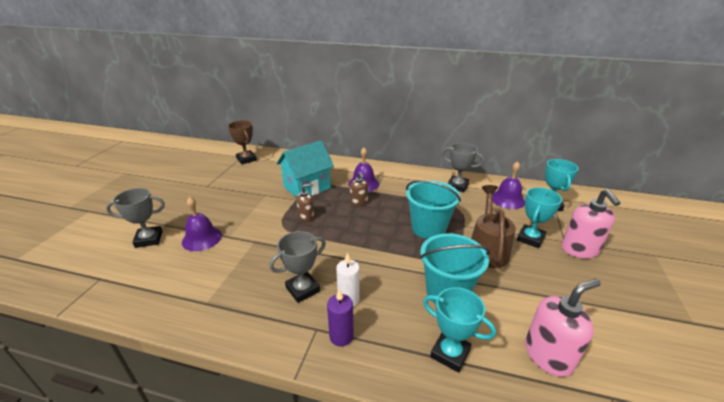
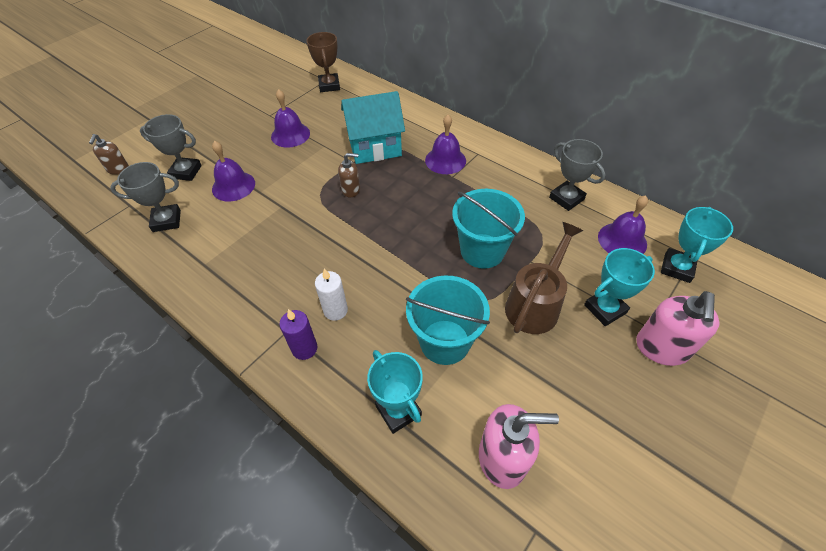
camera: 25 degrees right, 20 degrees up
grey trophy [269,231,326,303] -> grey trophy moved to [110,162,181,232]
brown soap dispenser [350,172,368,206] -> brown soap dispenser moved to [89,134,129,175]
none -> purple bell [271,89,310,148]

